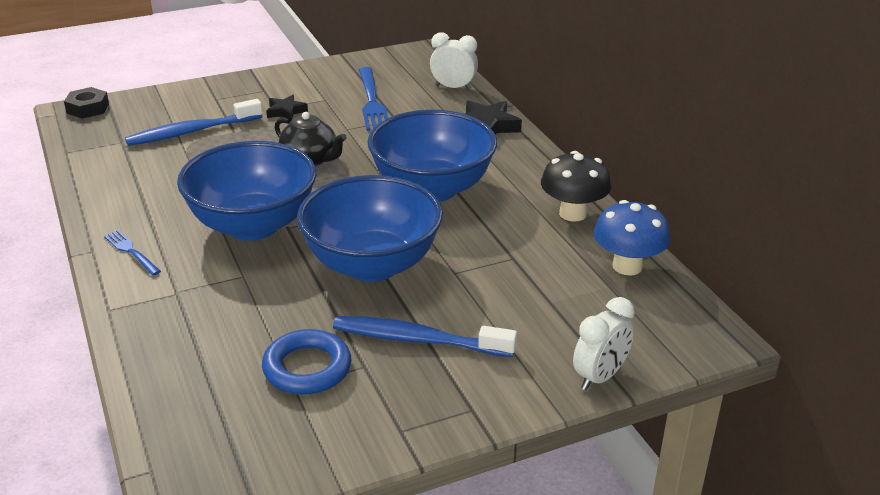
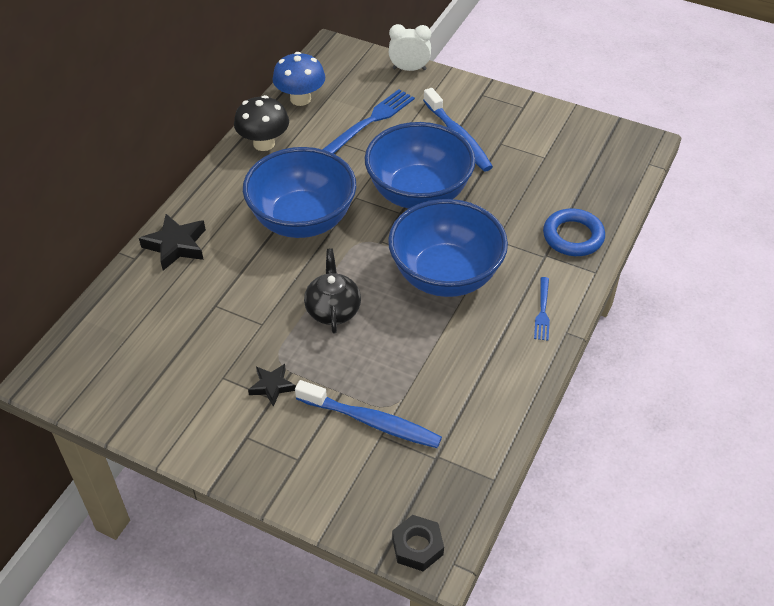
camera: 130 degrees left, 15 degrees up
blue ring [262,329,351,395] -> blue ring moved to [543,208,605,256]
blue fork [359,67,388,131] -> blue fork moved to [322,89,415,154]
white clock [430,32,478,90] -> none

